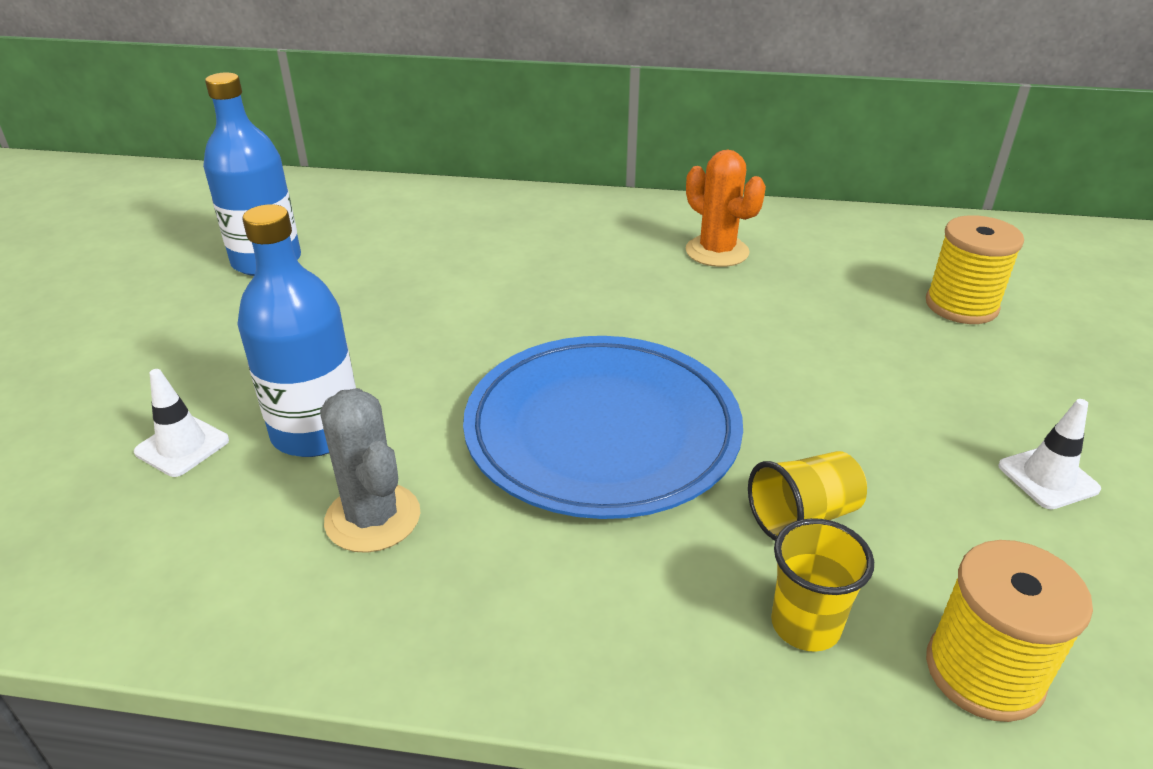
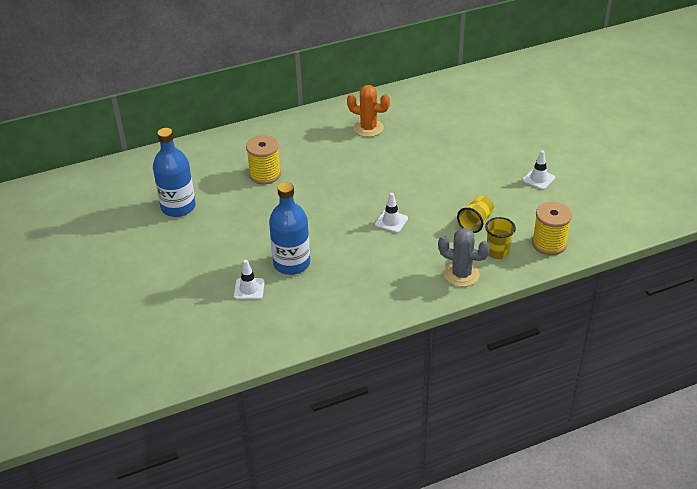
camera: 30 degrees left, 5 degrees up
grey cactus [320,388,420,553] -> grey cactus moved to [438,228,490,287]
blue plate [463,336,743,519] -> white traffic cone [375,193,408,233]
yellow spool [926,215,1024,324] -> yellow spool moved to [246,135,281,184]

